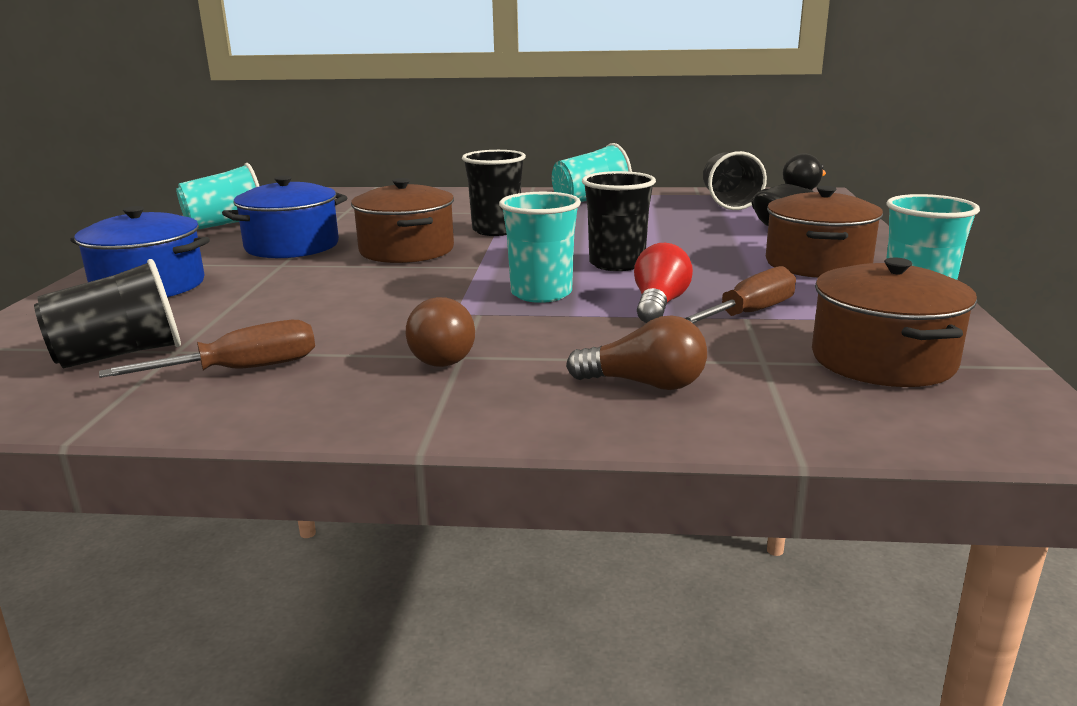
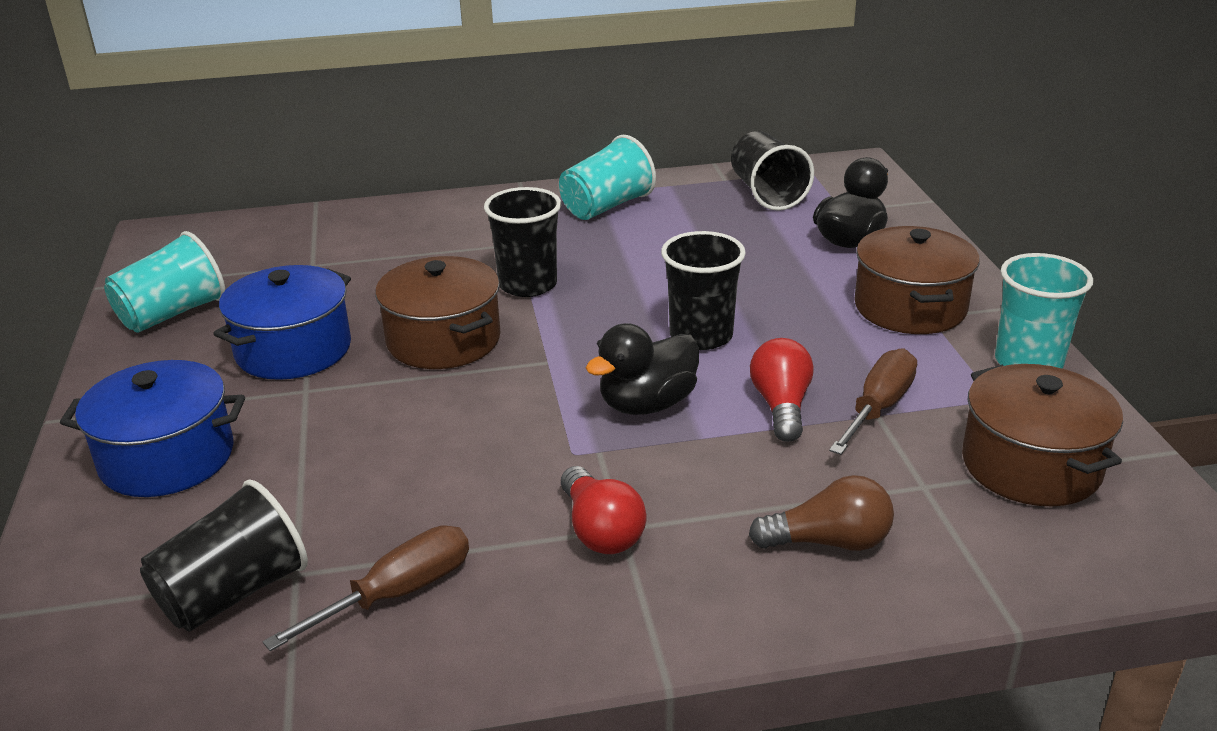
camera: 15 degrees left, 10 degrees up
brown light bulb [406,297,475,367] -> red light bulb [561,466,646,554]
turquoise cup [499,192,581,303] -> black duck [586,323,699,415]

